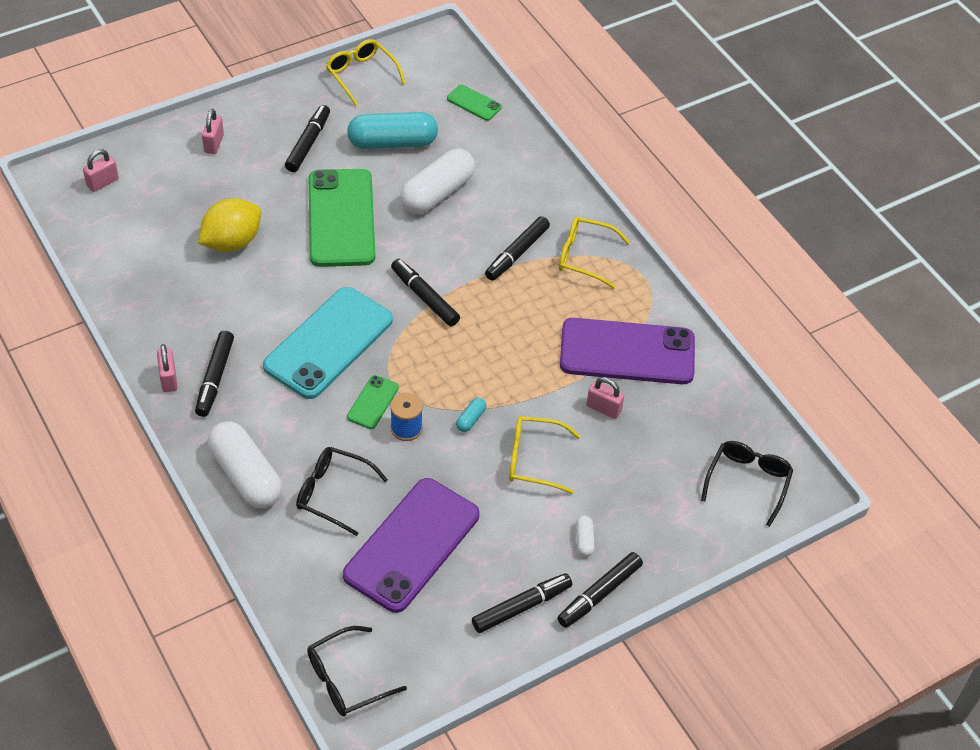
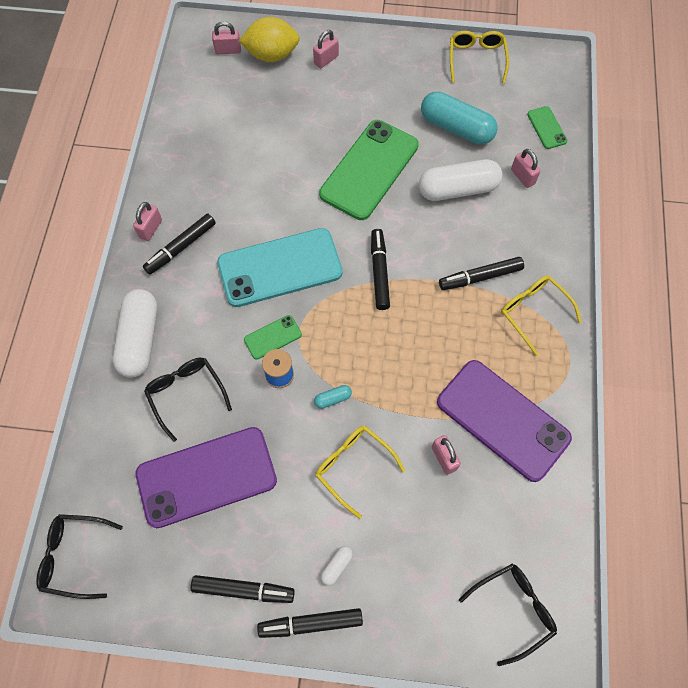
camera: 40 degrees right, 15 degrees up
yellow lemon [198,198,261,252] -> yellow lemon moved to [239,17,300,62]
black marker [285,105,330,172] -> none
none -> pink padlock [511,149,541,188]

